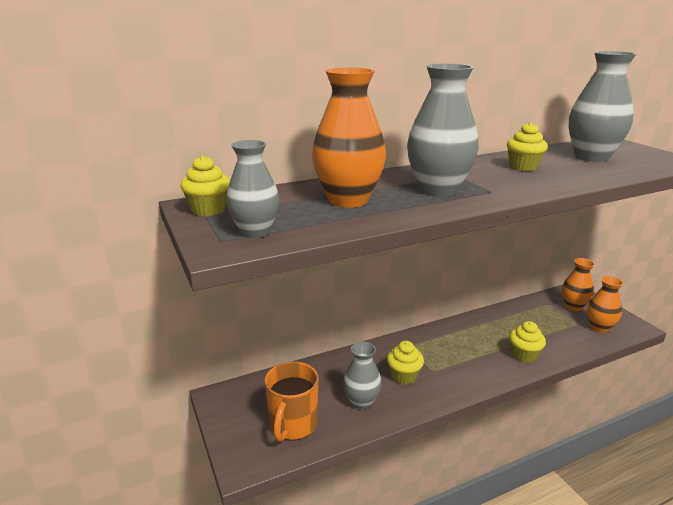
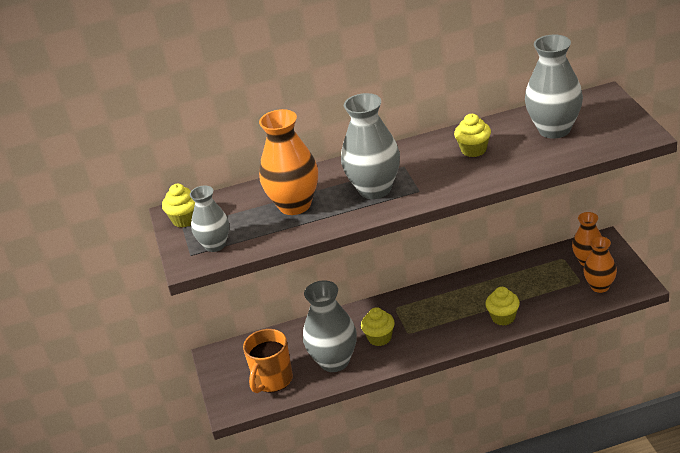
camera: 15 degrees right, 10 degrees up
grey vase [343,342,382,410] -> grey vase [303,280,357,372], size x1.60

